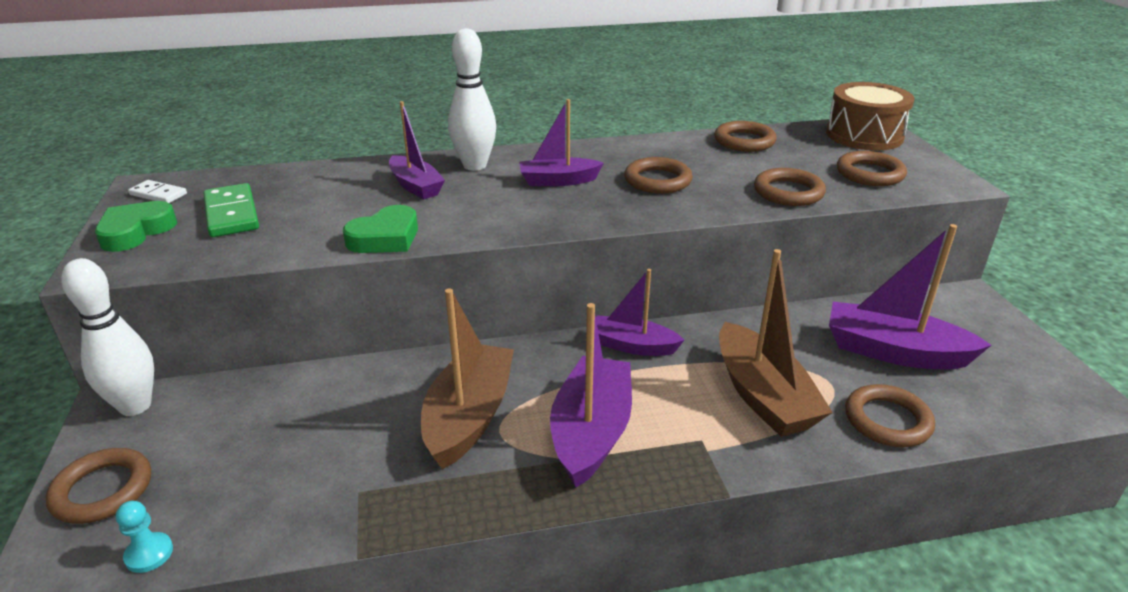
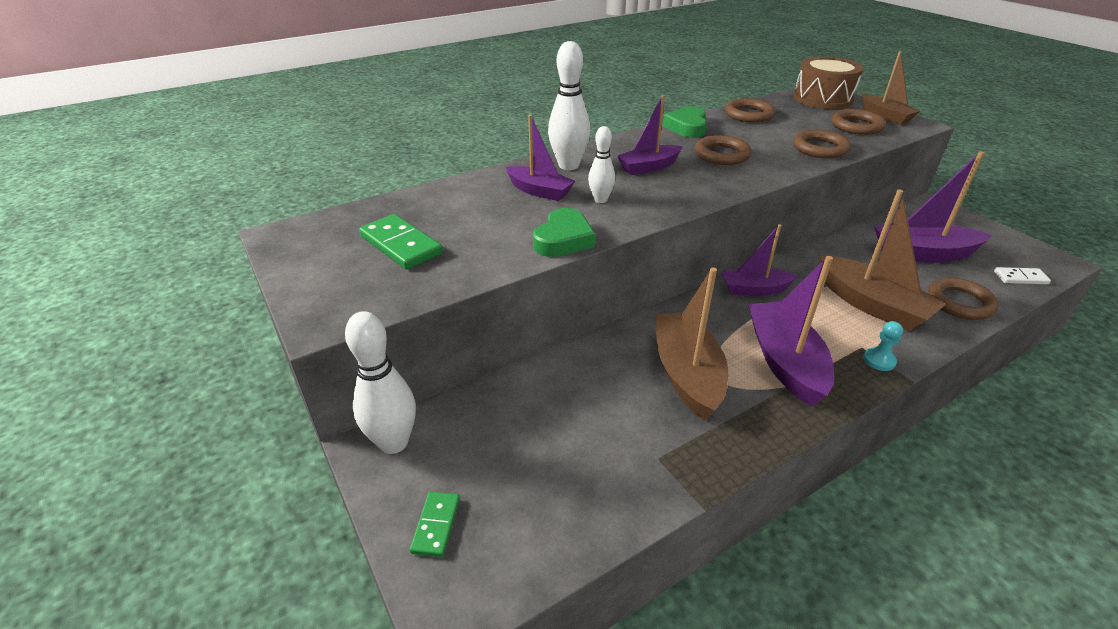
camera: 20 degrees left, 5 degrees up
brown ring [46,448,151,524] -> green domino [410,492,460,557]
green heart [95,201,177,252] -> green heart moved to [662,106,707,138]
turquoise pawn [116,501,173,573] -> turquoise pawn moved to [863,321,903,371]
white domino [128,180,187,203] -> white domino moved to [994,267,1051,284]
none -> white bowling pin [588,126,615,203]
none -> brown boat [862,51,920,125]

